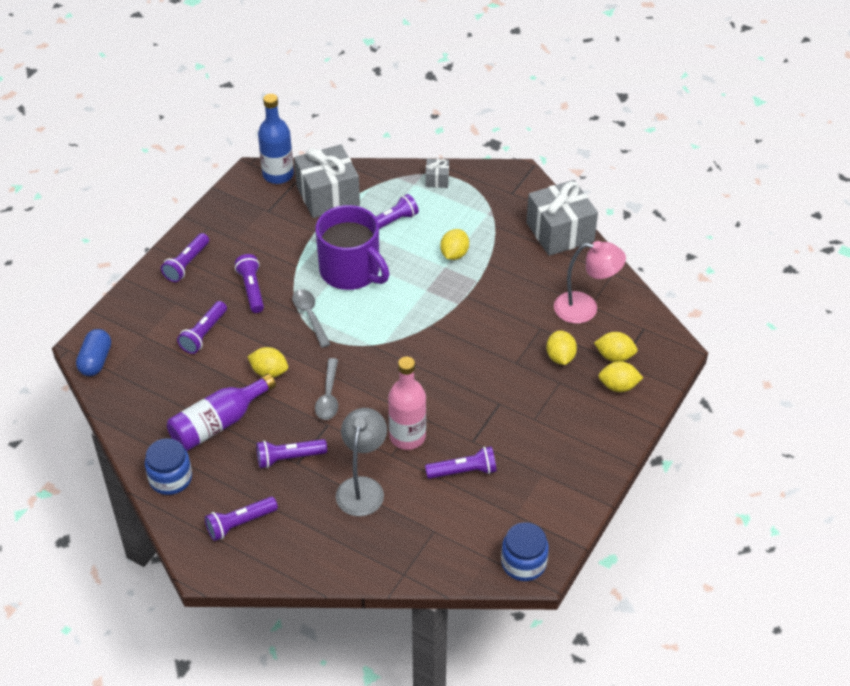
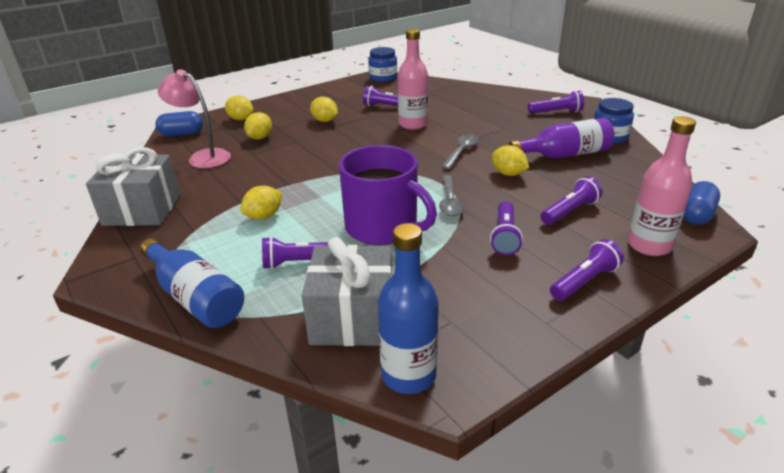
camera: 155 degrees left, 15 degrees down
purple flashlight [256,439,327,468] -> none
purple mug [316,205,390,290] -> purple mug turned 150 degrees clockwise [339,145,437,245]
grey lamp [336,408,387,516] -> none
grey gift [425,159,449,188] -> blue bottle [140,238,244,328]
yellow lemon [594,332,638,362] -> yellow lemon moved to [310,97,338,122]
none -> blue capsule [155,111,203,136]
none -> pink bottle [628,116,696,256]

